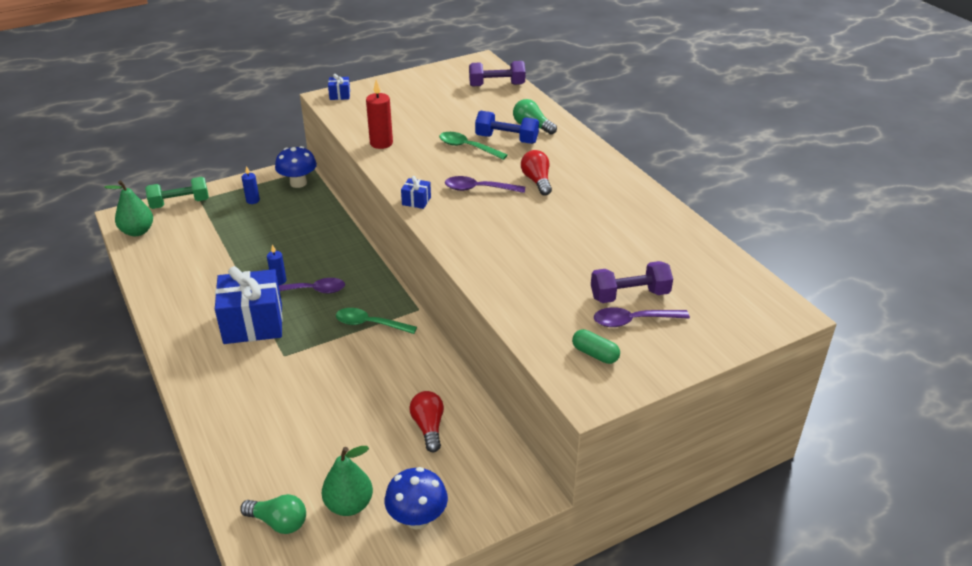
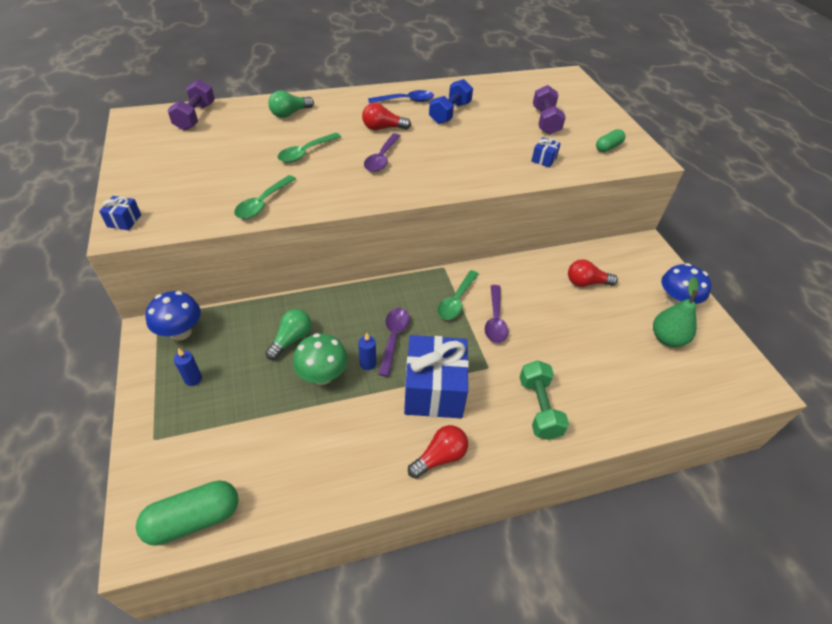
camera: 80 degrees left, 10 degrees up
green pear [104,180,153,236] -> green capsule [136,481,239,546]
green dumbbell [145,177,209,209] -> green dumbbell moved to [520,360,569,440]
green light bulb [240,494,306,534] -> green light bulb moved to [265,309,311,360]
red candle [366,79,393,149] -> green spoon [234,175,296,219]
blue gift [401,176,431,209] -> blue gift moved to [531,137,561,168]
blue dumbbell [475,111,539,144] -> blue dumbbell moved to [429,79,473,124]
purple spoon [594,307,690,327] -> purple spoon moved to [485,285,508,343]
none -> green mushroom [293,333,348,385]
none -> blue spoon [368,90,434,103]
none -> red light bulb [408,425,468,479]

